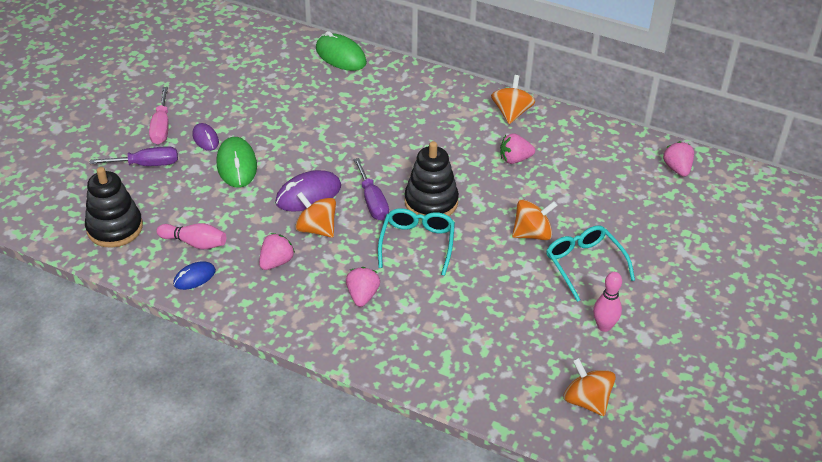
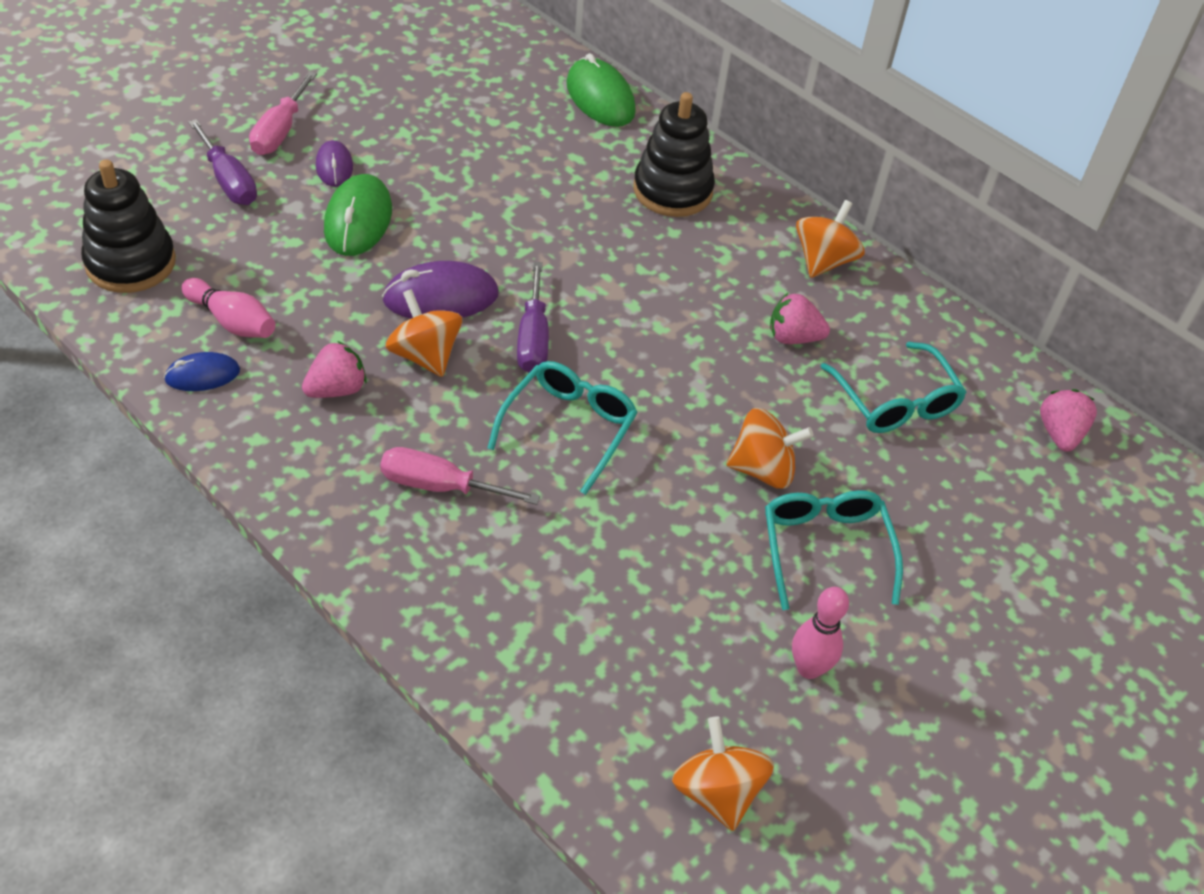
camera: 15 degrees right, 5 degrees up
purple screwdriver [89,146,178,166] -> purple screwdriver turned 45 degrees clockwise [188,119,257,205]
pink strawberry [346,267,380,307] -> pink screwdriver [380,447,540,505]
black stacking toy [405,141,459,219] -> black stacking toy moved to [633,92,715,217]
none -> turquoise glasses [820,342,967,433]

